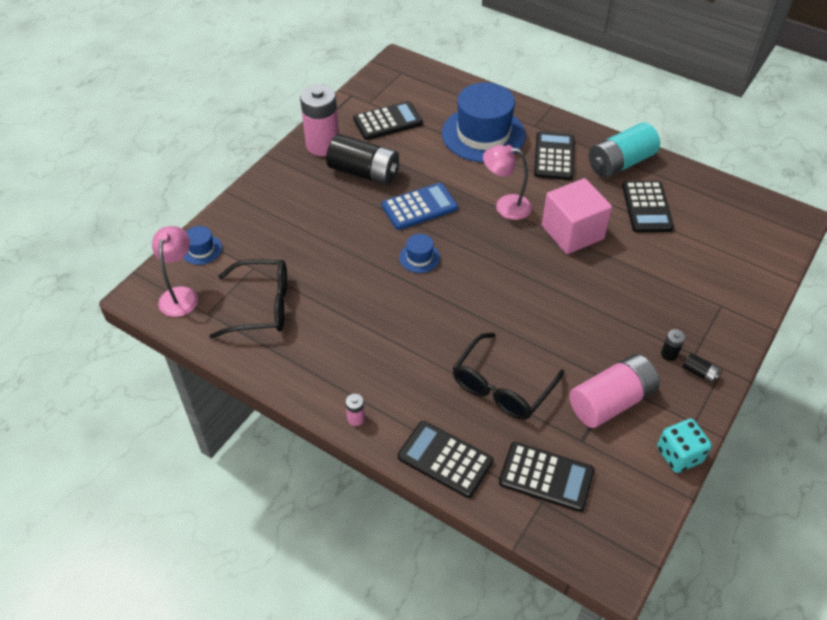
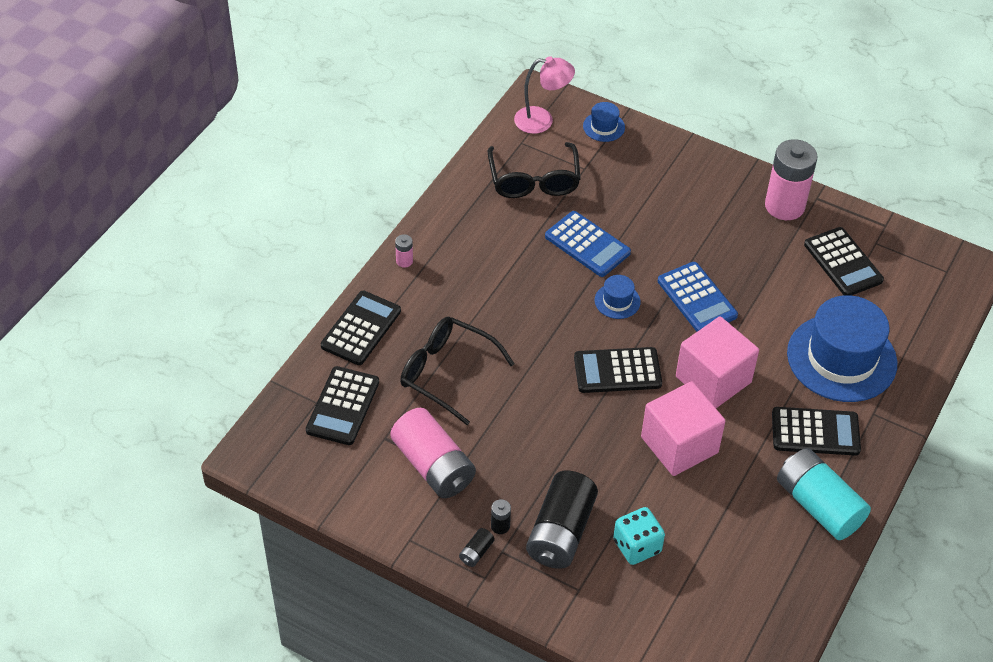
camera: 85 degrees right, 0 degrees up
black battery [326,134,399,185] -> black battery moved to [526,470,598,569]
pink lamp [483,145,532,220] -> pink cube [676,316,759,408]
black calculator [622,181,674,232] -> black calculator moved to [574,347,662,393]
turquoise dice [657,419,712,473] -> turquoise dice moved to [613,507,665,565]
none -> blue calculator [545,211,631,277]

